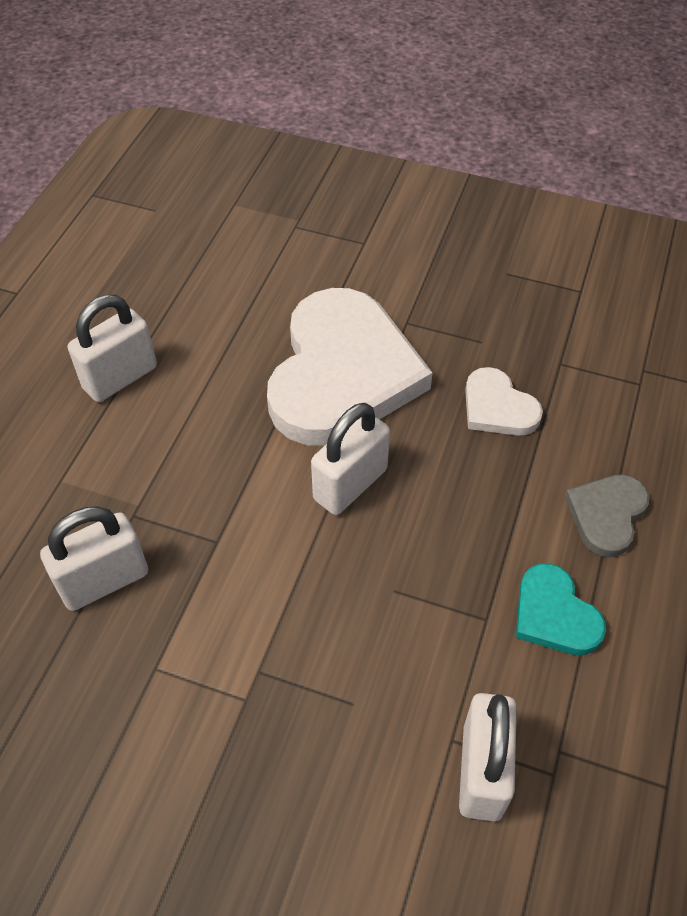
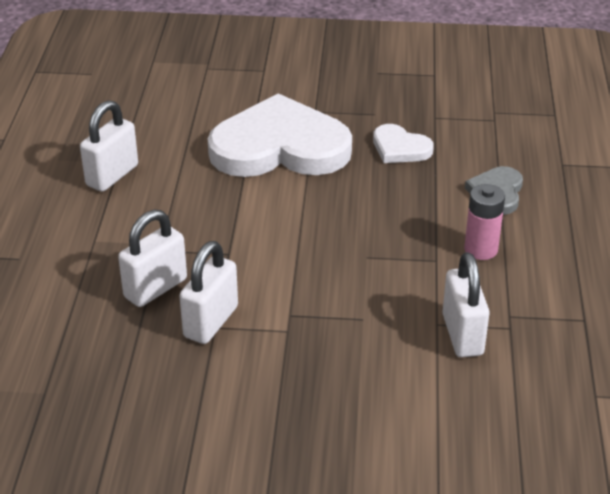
camera: 15 degrees left, 15 degrees down
white heart [267,288,432,446] -> white heart turned 90 degrees counterclockwise [208,93,352,177]
white padlock [311,403,390,515] -> white padlock moved to [179,241,238,344]
turquoise heart [516,563,606,655] -> pink battery [464,184,505,260]

